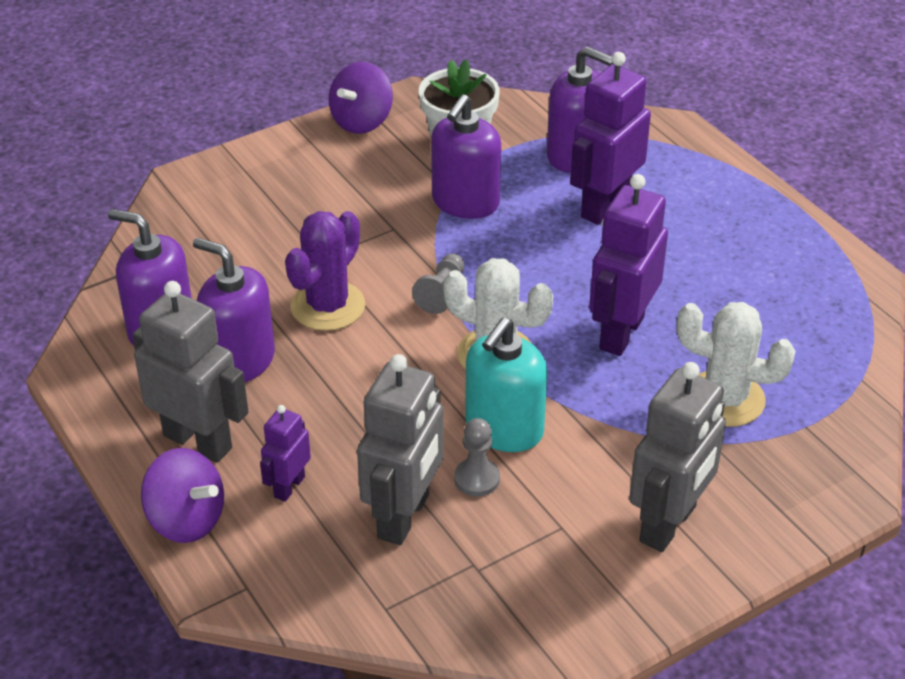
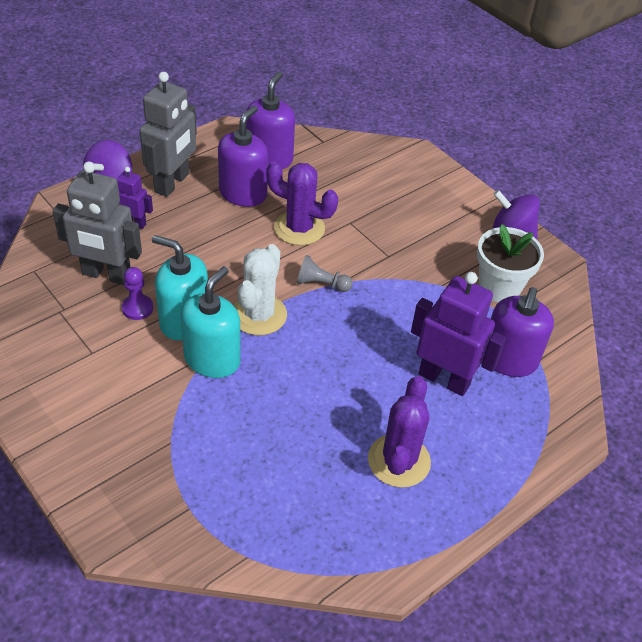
camera: 80 degrees right, 5 degrees up
purple soap dispenser [431,94,501,219] -> none
grey pawn [454,418,500,497] -> purple pawn [122,267,153,320]
purple robot [589,174,668,356] -> none
grey robot [629,362,726,552] -> none
white cactus [677,302,796,427] -> none
none -> turquoise soap dispenser [180,266,241,378]
none -> purple cactus [368,376,431,488]

